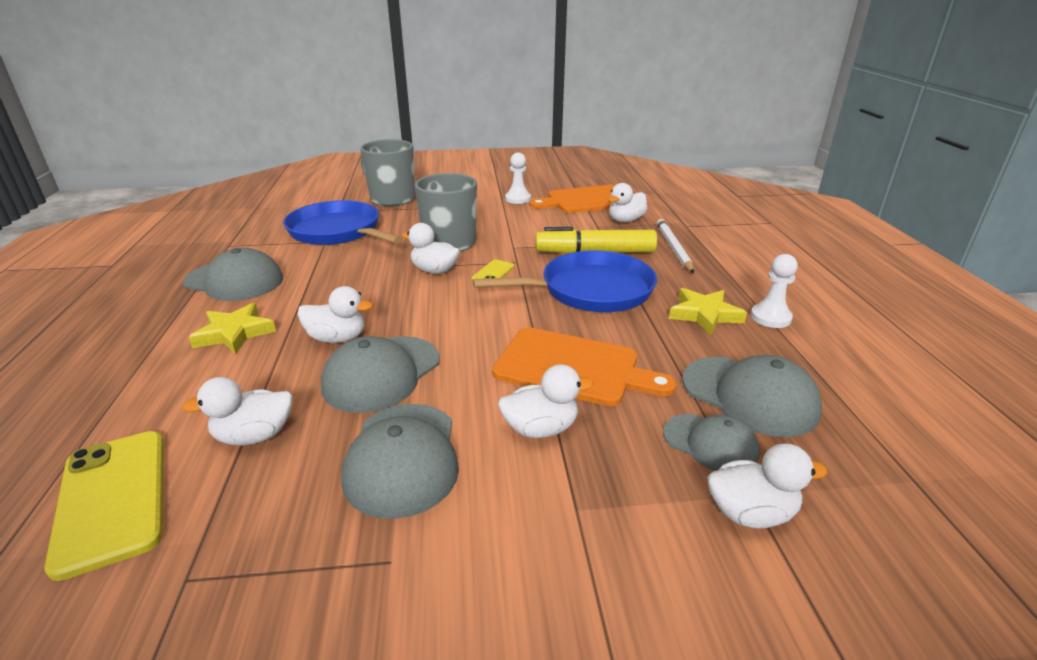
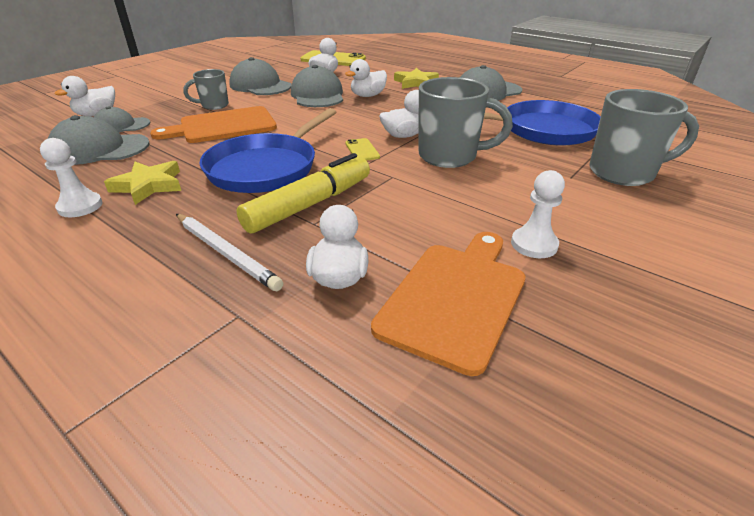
camera: 135 degrees right, 5 degrees up
white duck [498,364,594,438] -> grey mug [184,69,229,110]

